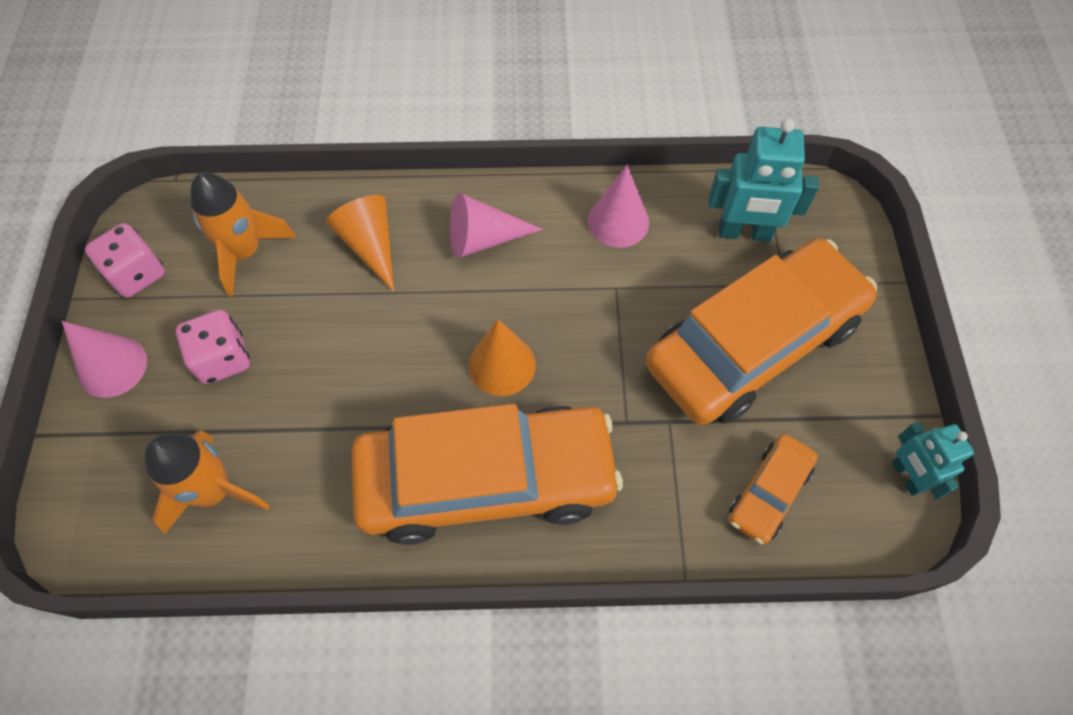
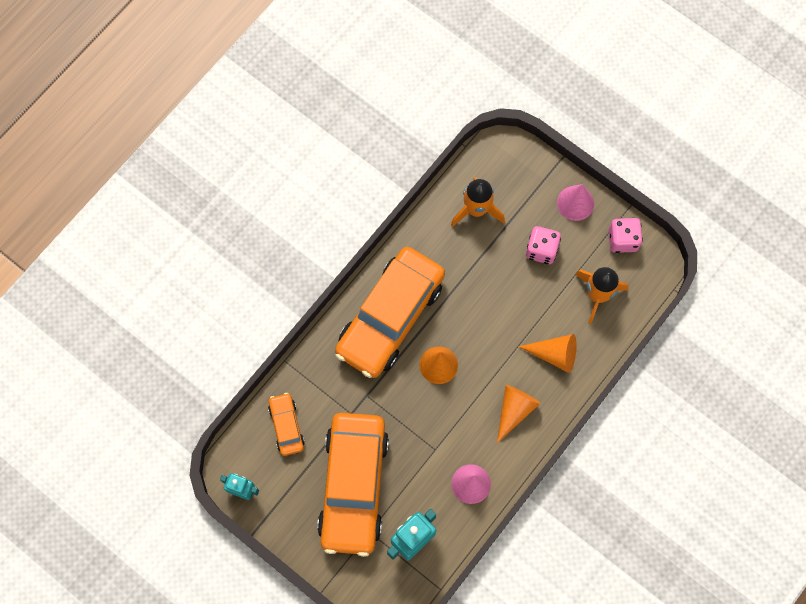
camera: 130 degrees right, 10 degrees up
pink cone [450,193,543,258] -> orange cone [497,385,541,443]

